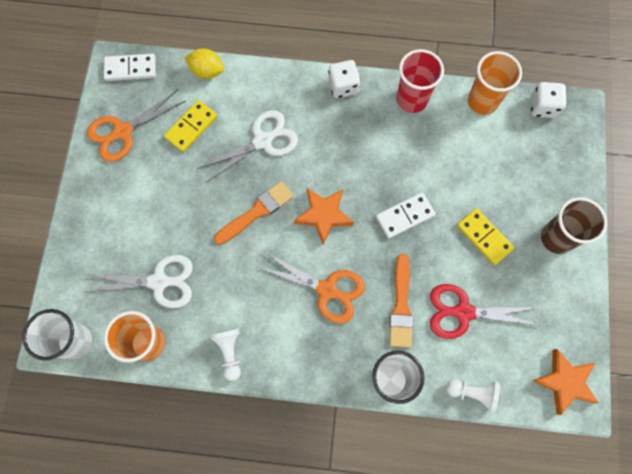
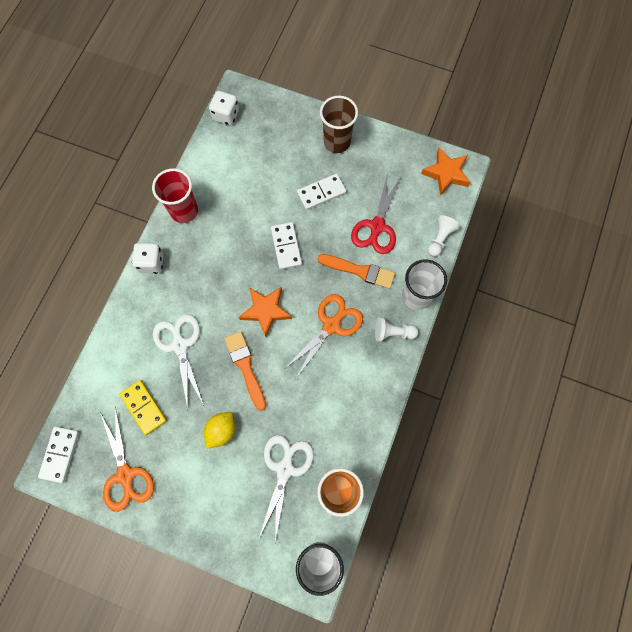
camera: 75 degrees left, 0 degrees up
yellow lemon [185,49,224,79] -> yellow lemon moved to [204,412,235,449]
white pawn [210,329,241,381] -> white pawn moved to [375,317,419,342]
yellow domino [457,208,514,265] -> white domino [297,174,347,210]
orange cup [468,51,522,115] -> none

